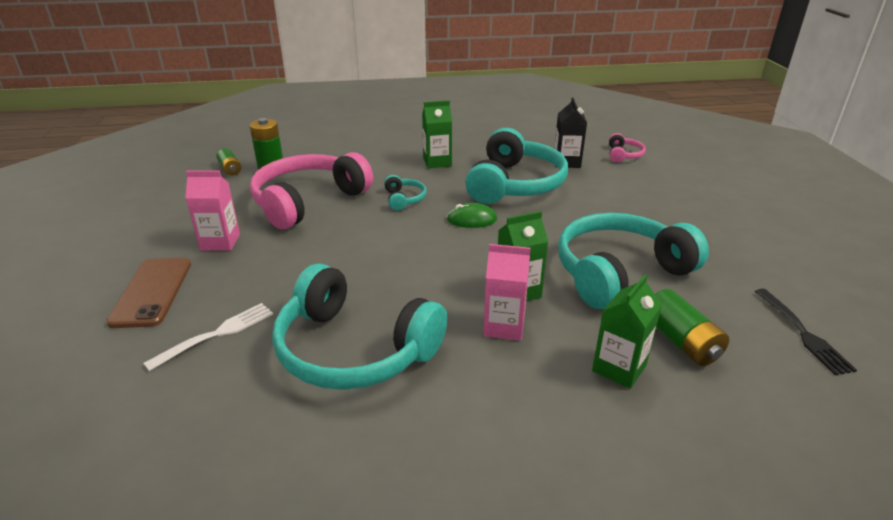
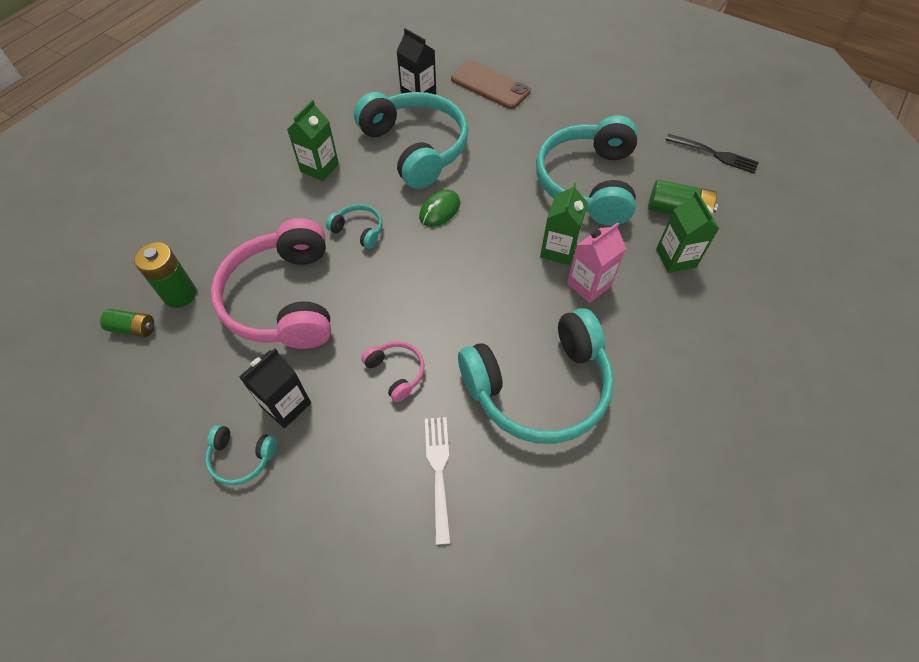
camera: 50 degrees left, 25 degrees up
brown phone [106,258,191,328] -> brown phone moved to [451,61,531,109]
pink carton [185,171,240,251] -> black carton [239,348,311,428]
pink headphones [609,133,646,162] -> pink headphones moved to [361,341,424,402]
none -> turquoise headphones [205,425,277,485]

